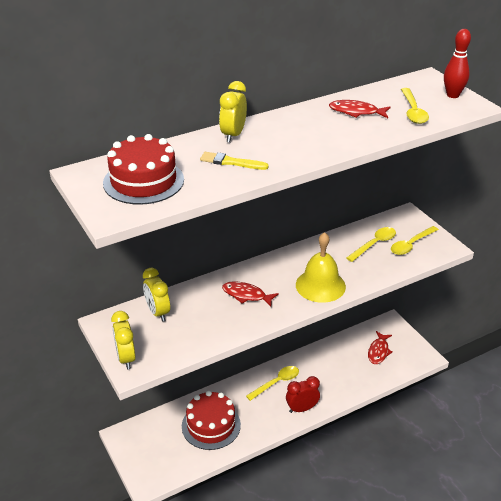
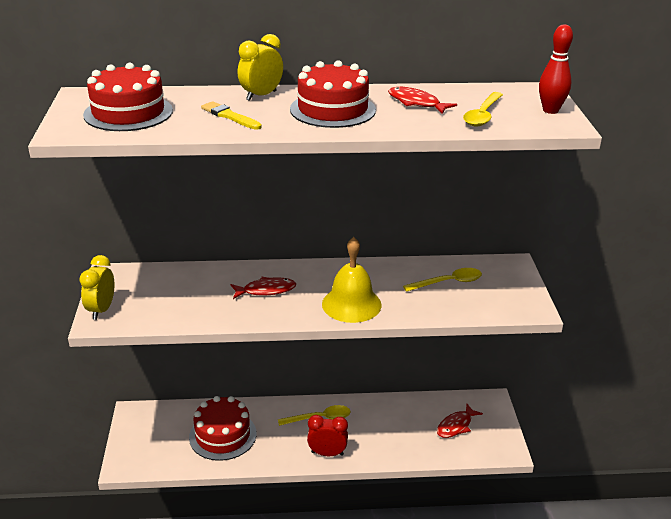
camera: 25 degrees right, 5 degrees down
yellow clock [143,268,170,322] -> none
red fish [222,281,279,307] -> red fish turned 120 degrees clockwise [230,277,296,299]
yellow spoon [391,226,439,255] -> none
none -> red cake [290,60,376,128]

